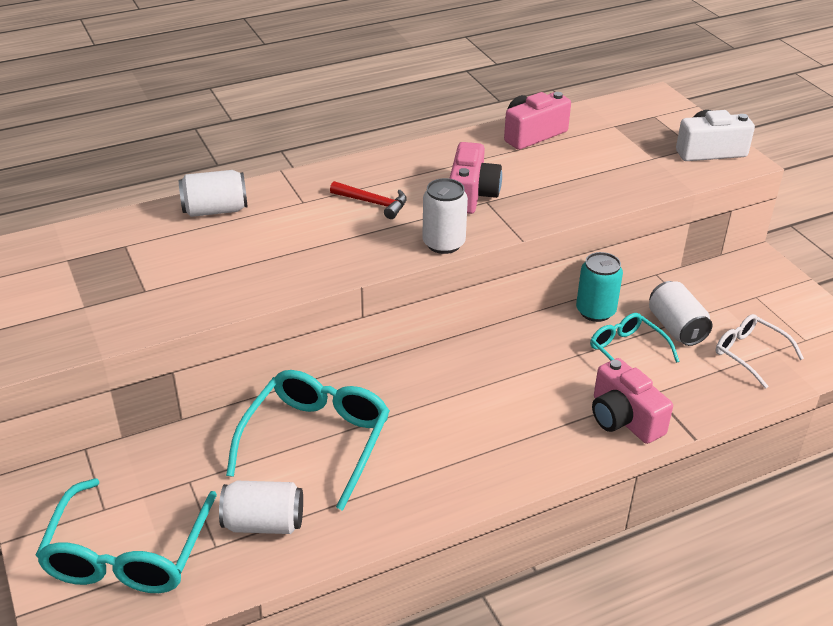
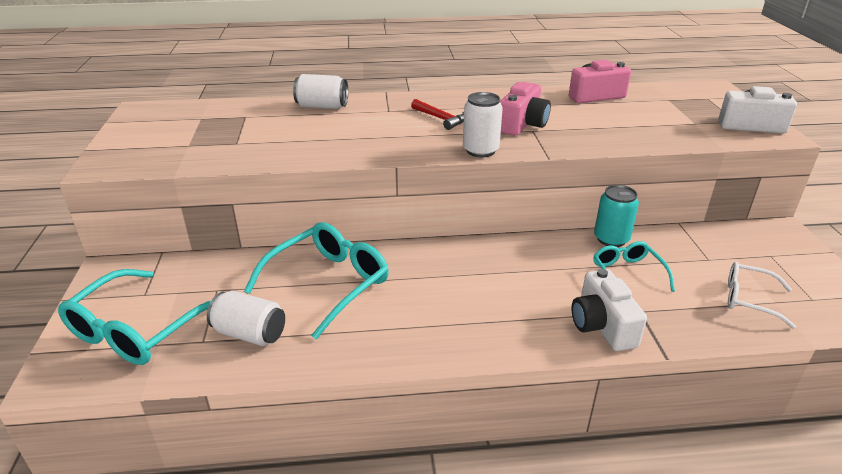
camera: 20 degrees right, 5 degrees down
pink camera [592,358,673,444] -> white camera [572,269,647,351]
white can [649,281,712,346] -> none
white glasses [716,314,804,389] -> white glasses turned 45 degrees counterclockwise [728,262,796,329]

